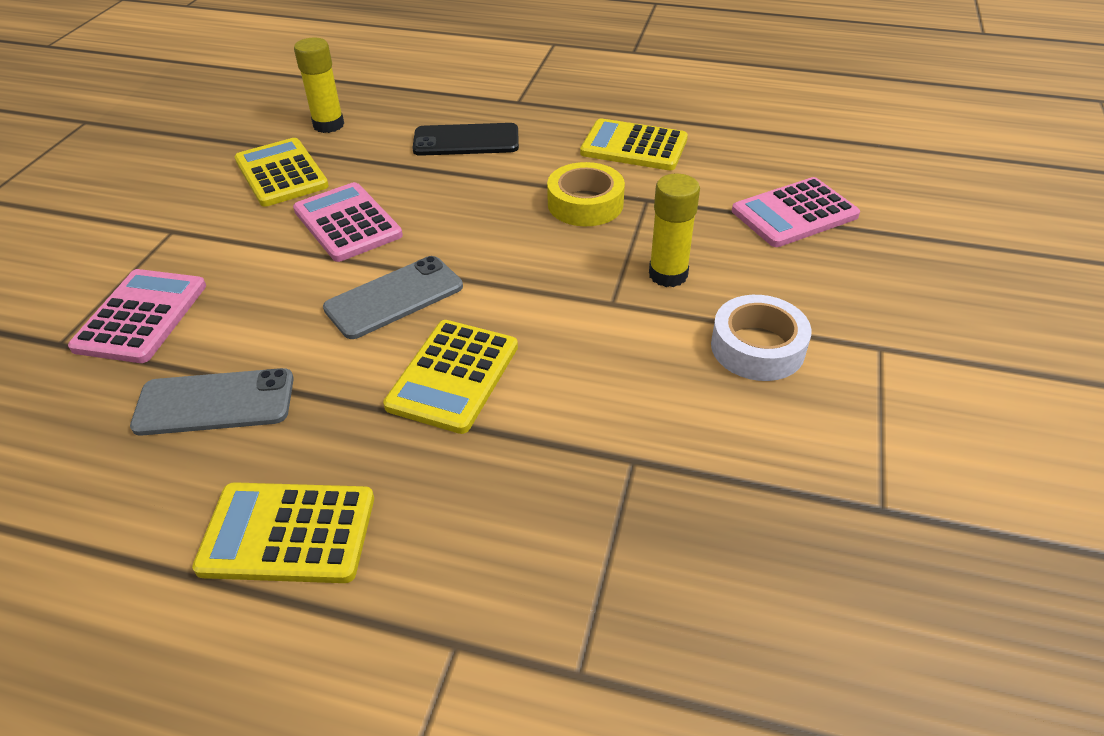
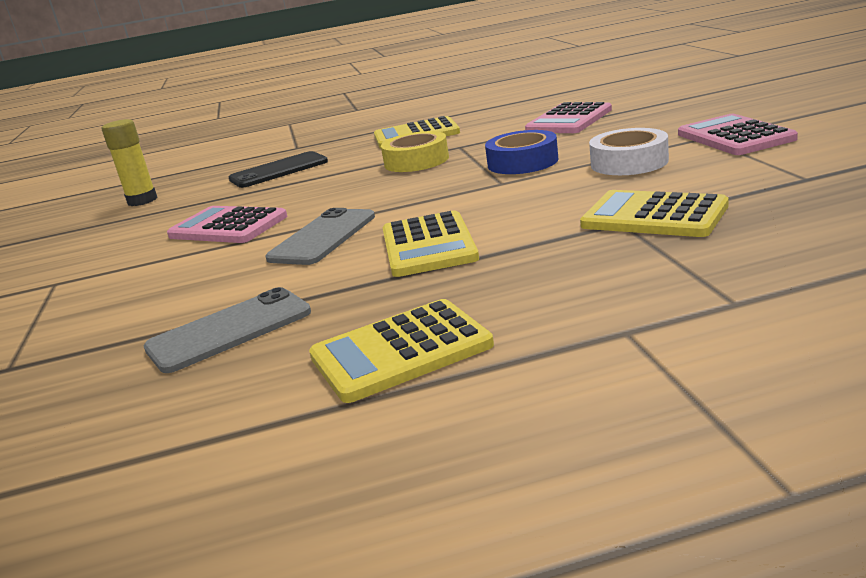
camera: 25 degrees left, 20 degrees down
pink calculator [68,269,206,363] -> pink calculator moved to [678,114,798,155]
yellow calculator [234,138,329,207] -> yellow calculator moved to [580,190,728,237]
yellow glue stick [649,174,700,287] -> blue tape [485,130,558,174]

